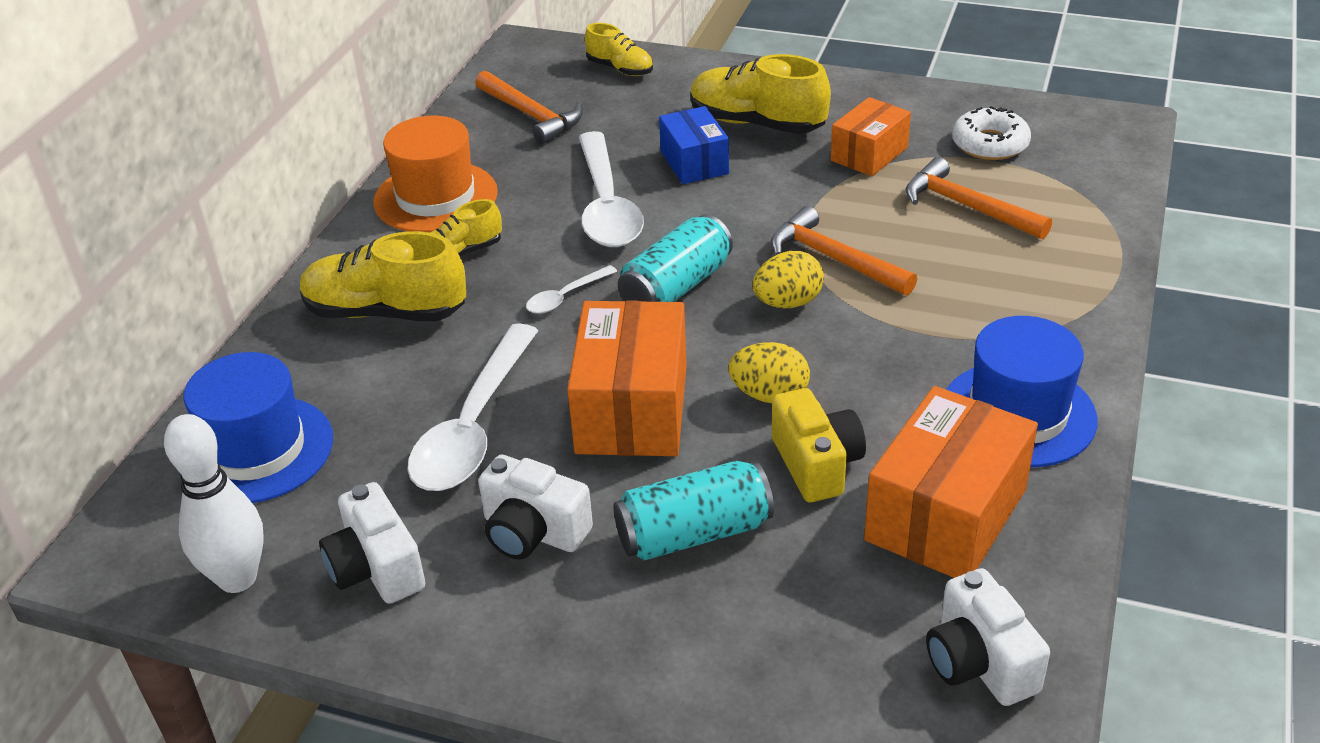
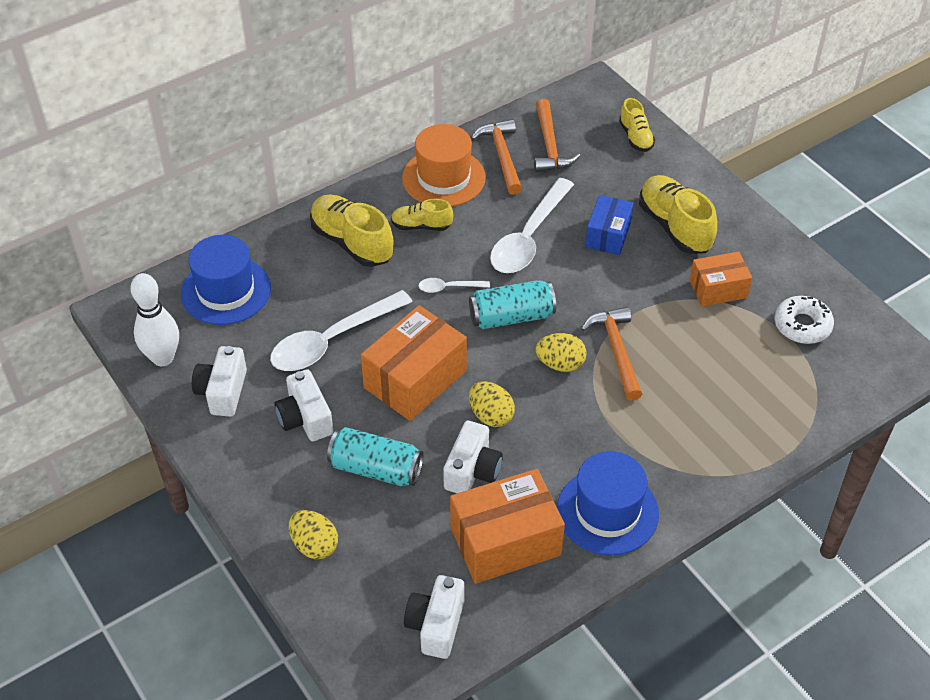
camera: 35 degrees right, 10 degrees up
yellow camera [772,388,866,502] -> white camera [443,421,503,493]
orange hammer [905,157,1052,239] -> orange hammer moved to [471,119,522,195]
none -> yellow egg [289,510,338,559]

